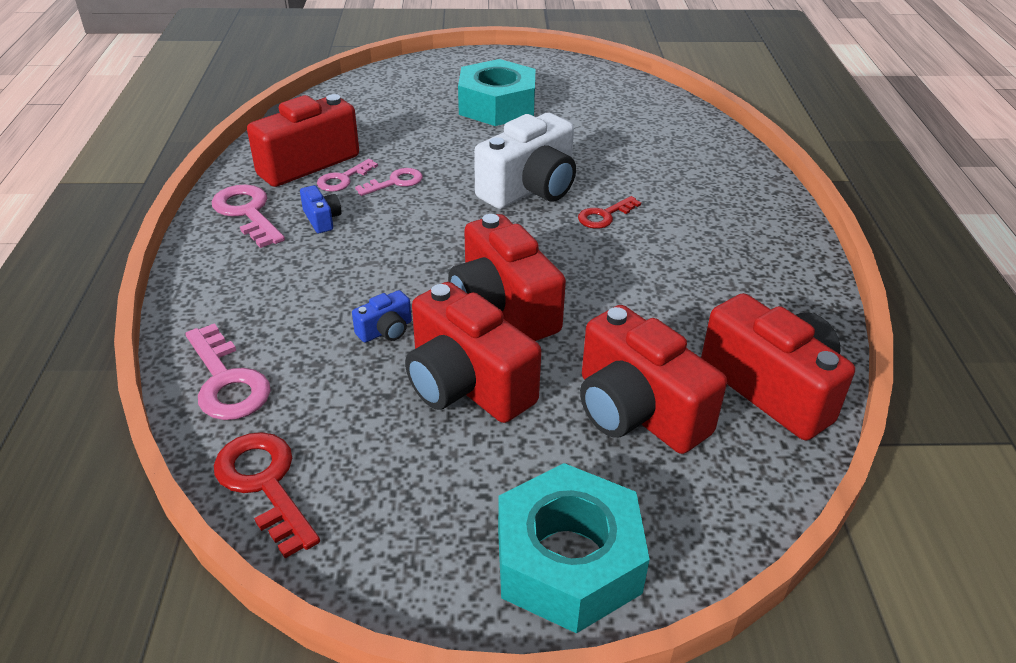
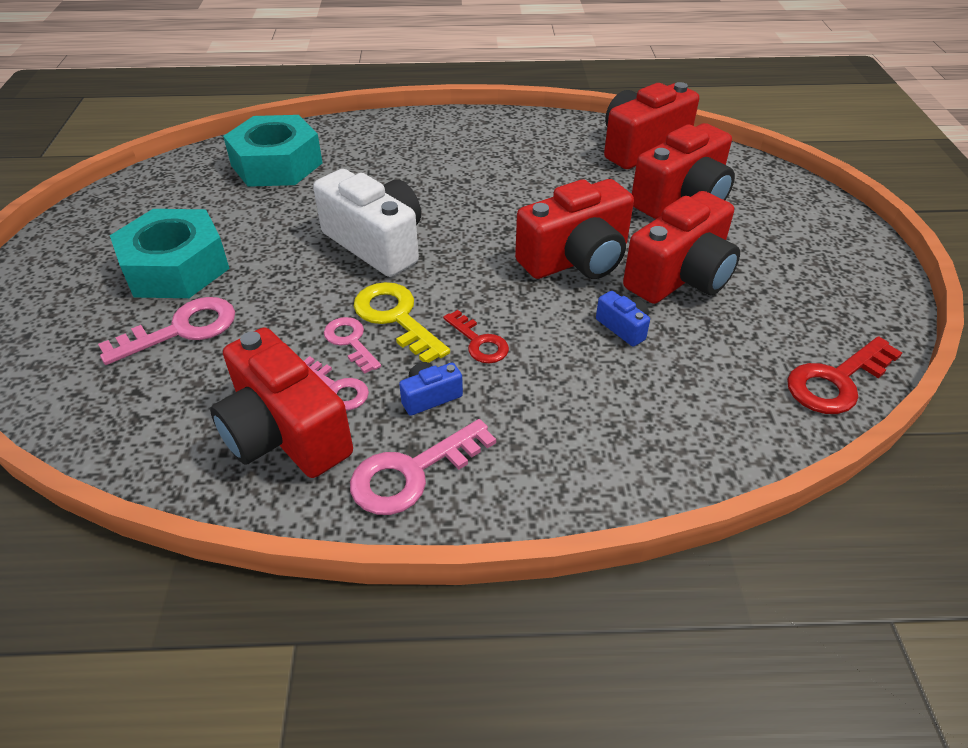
camera: 90 degrees left, 5 degrees up
pink key [185,323,271,420] -> pink key moved to [98,297,235,365]
turquoise nut [498,463,650,634] -> turquoise nut moved to [223,115,323,187]
red key [578,196,641,229] -> red key moved to [443,310,509,363]
none -> yellow key [353,282,450,363]

